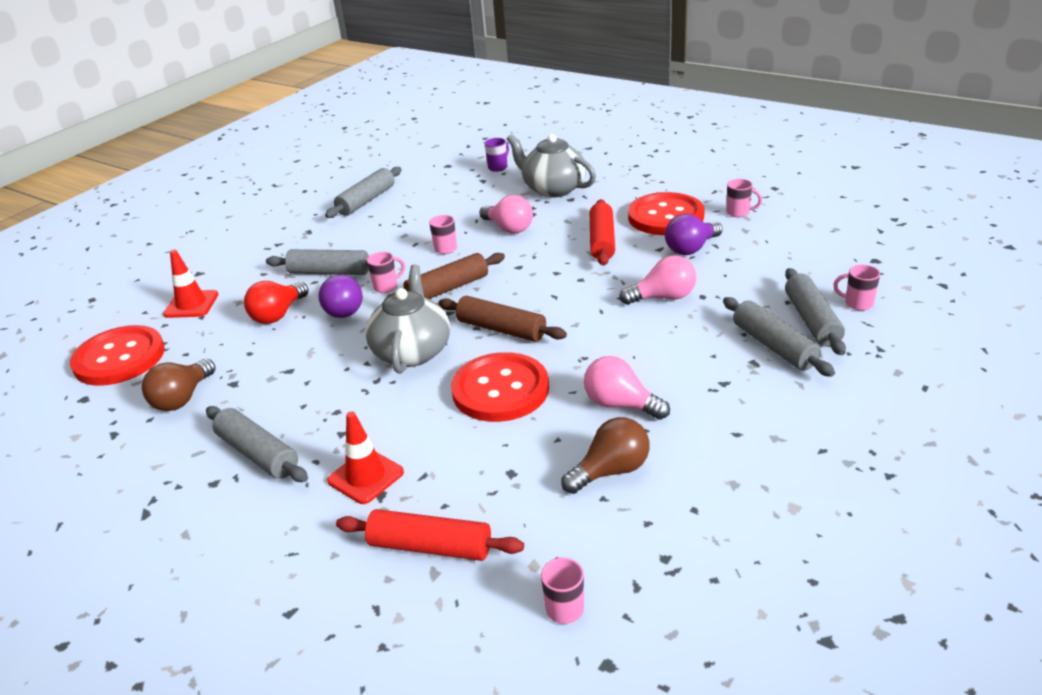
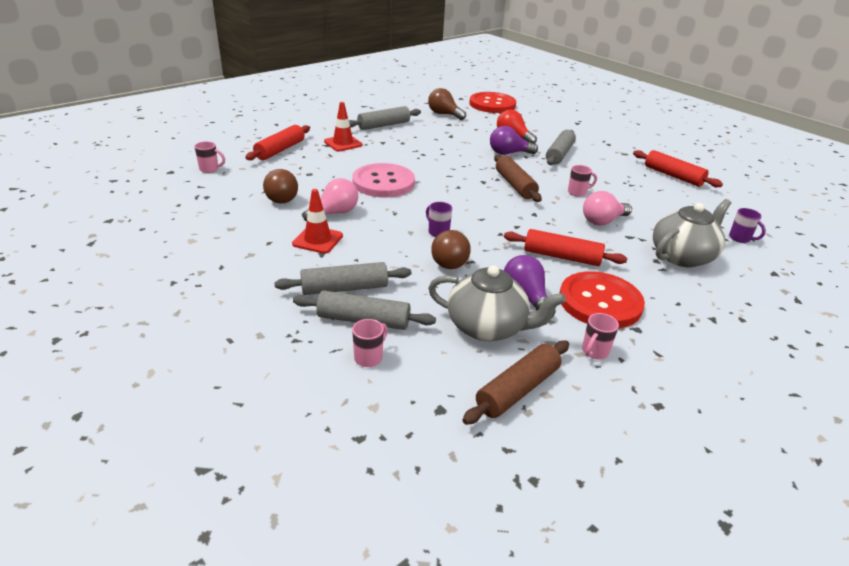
camera: 100 degrees right, 0 degrees up
red traffic cone [163,250,218,318] -> red traffic cone moved to [292,189,343,254]
grey rolling pin [325,167,402,218] -> red rolling pin [633,150,723,187]
grey teapot [365,265,450,374] -> grey teapot moved to [428,265,566,341]
pink mug [367,252,405,293] -> none
brown rolling pin [438,296,567,342] -> brown rolling pin moved to [462,340,569,425]
red button [451,352,549,422] -> pink button [352,163,415,197]
pink light bulb [619,255,696,305] -> brown light bulb [431,230,471,269]
none -> purple mug [426,202,452,237]

